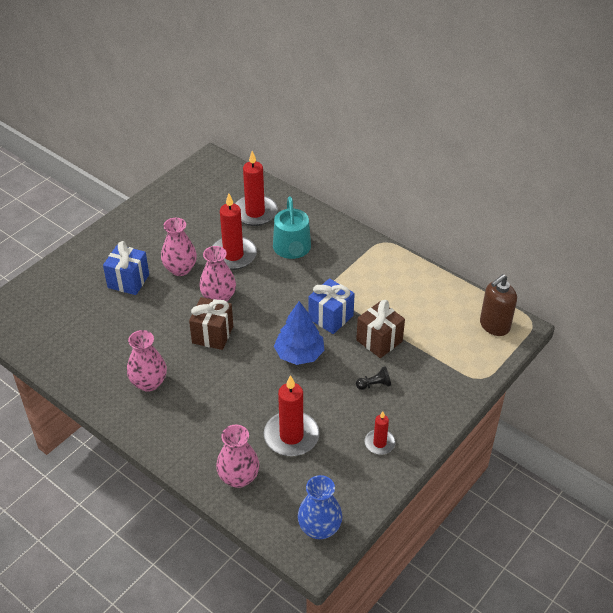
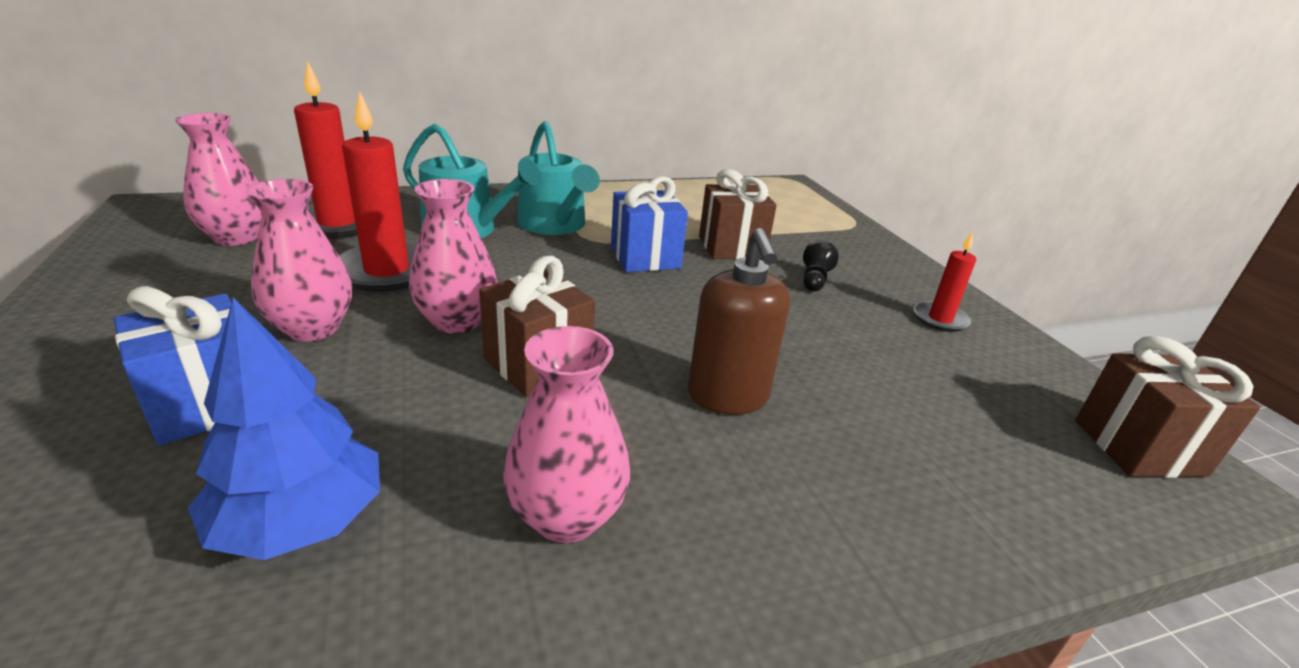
camera: 60 degrees left, 15 degrees down
pink vase [216,425,260,488] -> pink vase moved to [175,113,262,246]
red candle [264,375,320,456] -> none
blue tree [274,301,325,365] -> blue tree moved to [188,297,380,560]
blue vase [297,475,342,539] -> brown gift [1075,336,1260,478]
brown soap dispenser [480,274,517,336] -> brown soap dispenser moved to [688,228,790,415]
none -> turquoise watering can [517,121,600,235]

